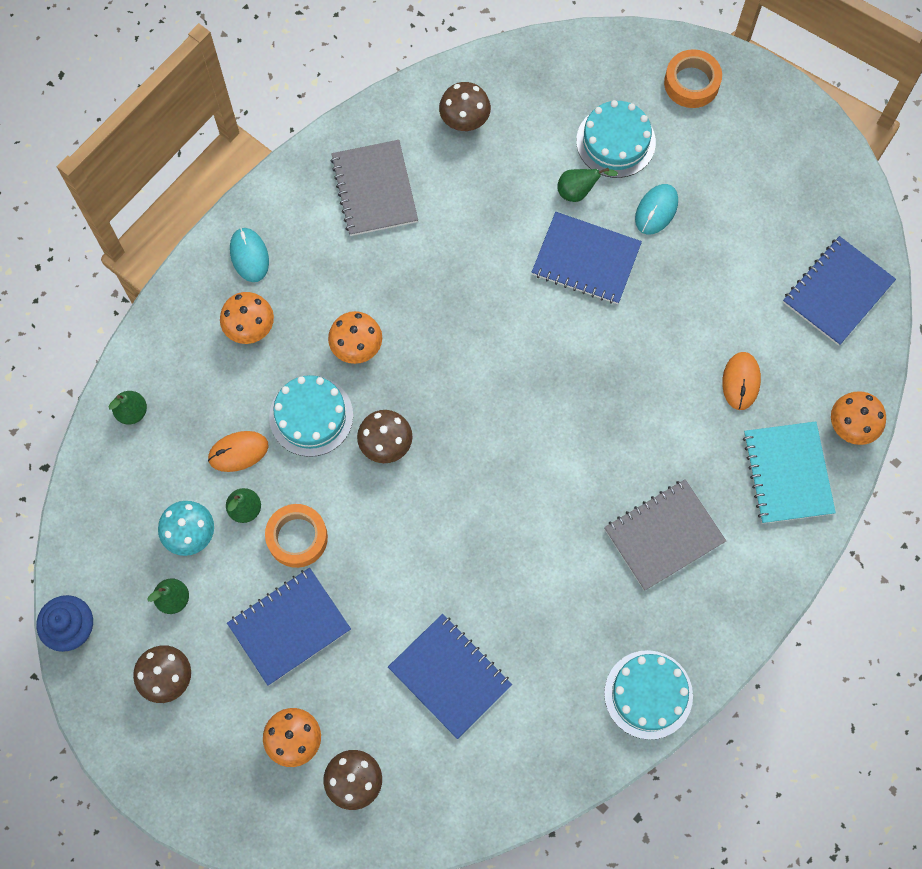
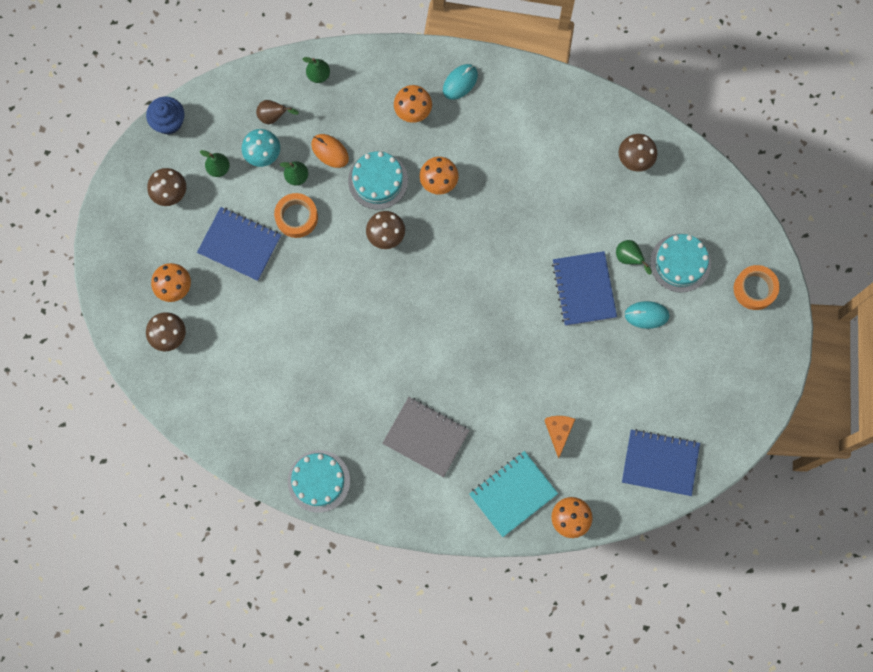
camera: 60 degrees right, 5 degrees up
grey notebook [330,140,418,236] -> none
blue notebook [388,614,512,739] -> none
orange mouse [722,352,761,410] -> orange cheese [544,416,575,458]
none -> brown pear [256,100,299,124]

